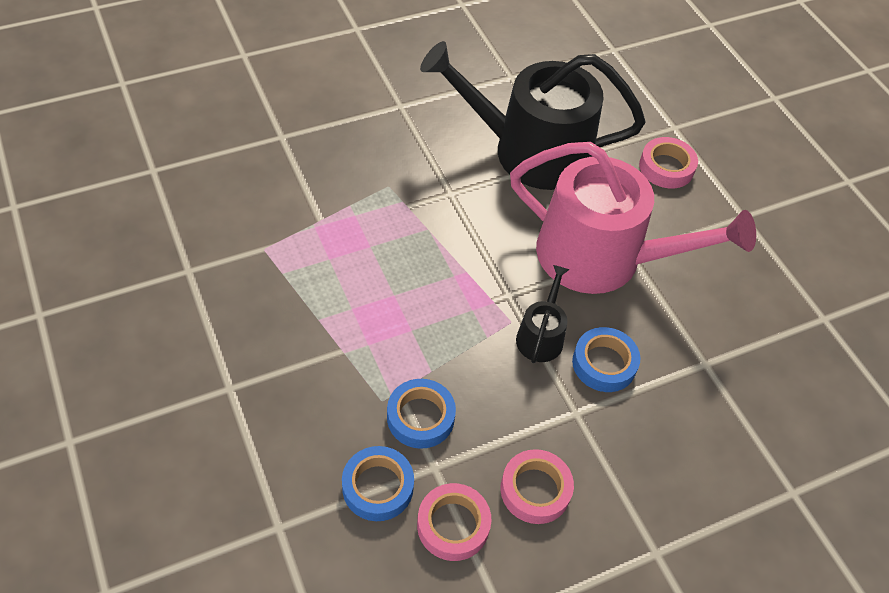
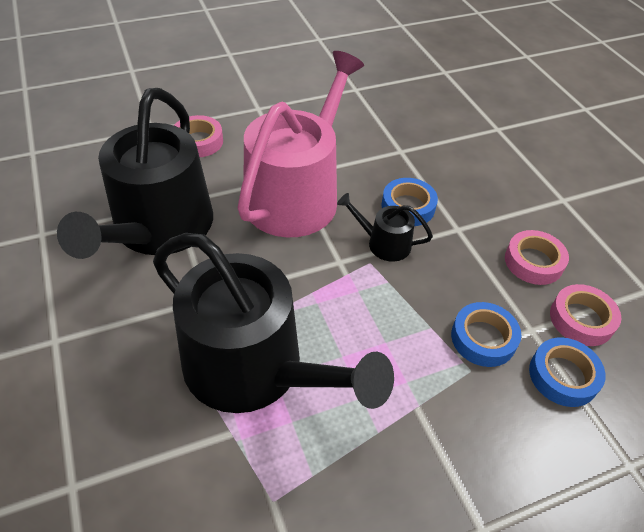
camera: 85 degrees left, 5 degrees down
none -> black watering can [153,233,394,413]

